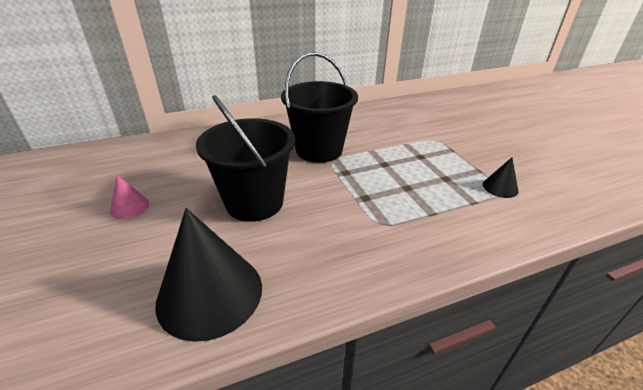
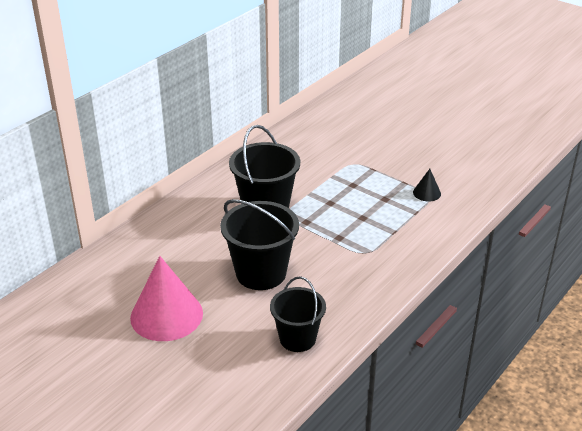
camera: 30 degrees left, 0 degrees up
pink cone [110,175,150,219] -> pink cone [130,256,203,341], size x2.18
black cone [155,208,262,342] -> black bucket [270,276,326,352]

